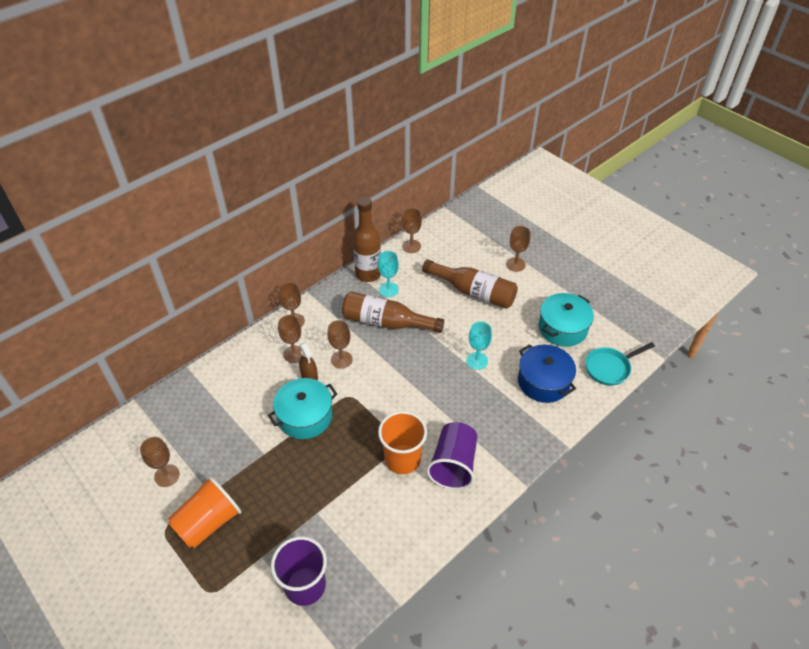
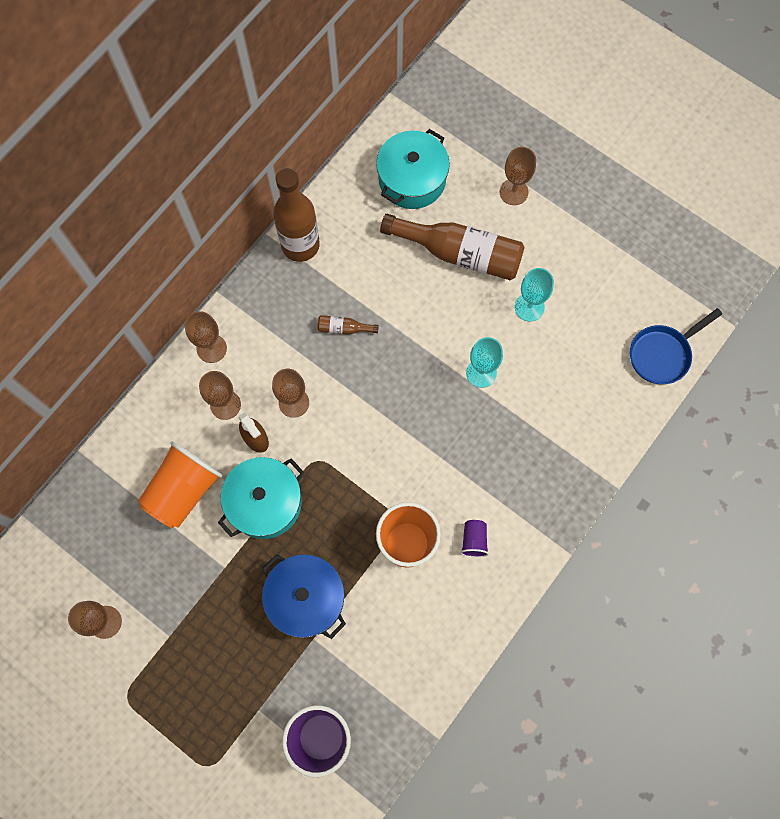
camera: 10 degrees left, 25 degrees up
orange cup [168,476,241,548] -> orange cup moved to [138,441,223,528]
brown bottle [342,291,444,333] -> brown bottle [318,315,379,335], size x0.42
turquoise goblet [378,251,399,297] -> turquoise goblet moved to [515,268,554,322]
brown goblet [402,208,422,253] -> none
purple cup [426,422,478,490] -> purple cup [460,520,489,557], size x0.46
blue pot [518,344,576,403] -> blue pot moved to [262,554,346,639]
turquoise pot [539,293,594,347] -> turquoise pot moved to [376,129,450,209]
turquoise pan [585,342,655,385] -> blue pan [630,308,722,384]

